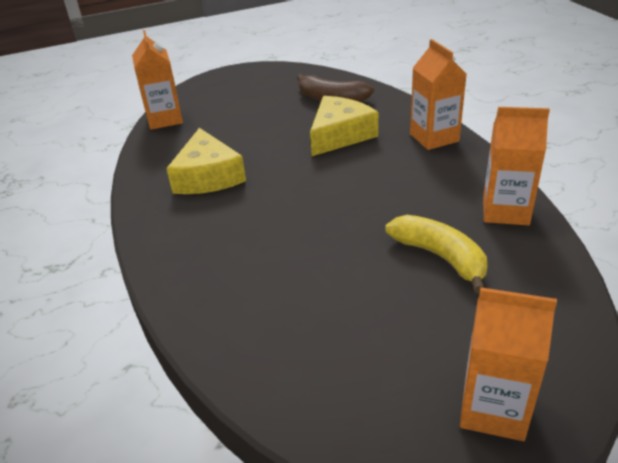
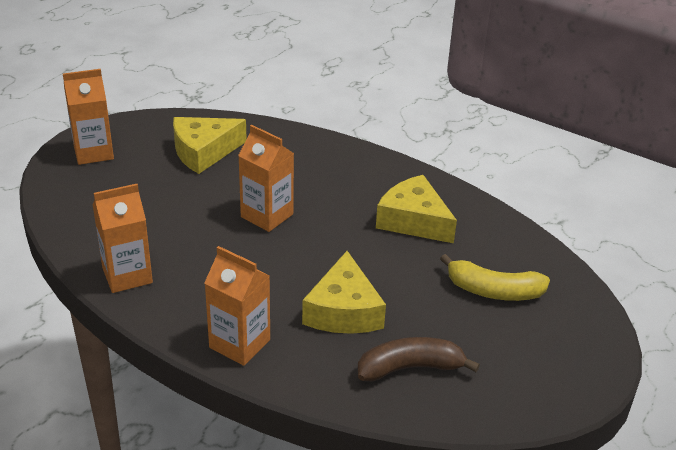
camera: 140 degrees right, 0 degrees up
orange carton [132,30,183,130] -> orange carton moved to [238,125,294,232]
yellow banana [385,215,488,293] -> yellow banana moved to [440,254,550,301]
none -> yellow cheese [173,117,247,174]

